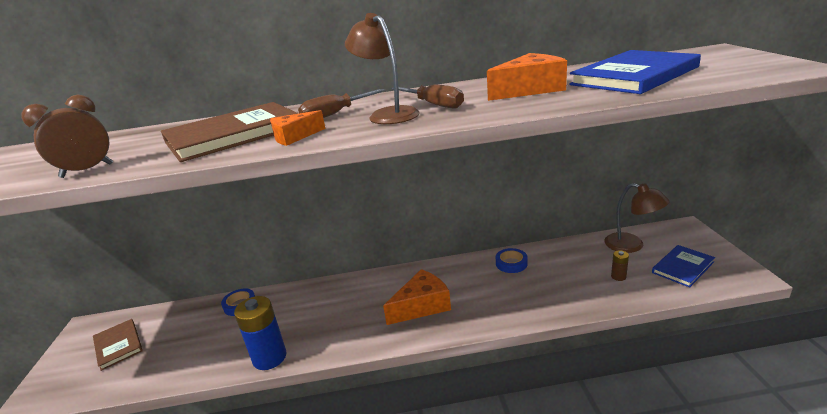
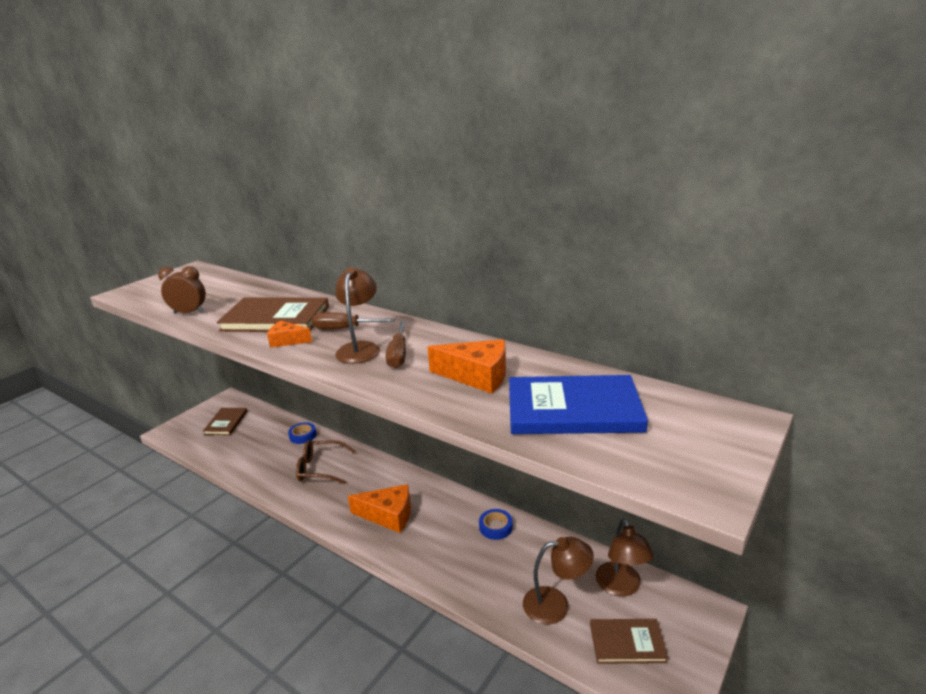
camera: 40 degrees right, 0 degrees up
blue battery [234,296,286,370] -> none
brown battery [611,250,629,281] -> brown lamp [523,537,594,624]
blue book [652,245,715,288] -> brown book [590,619,668,664]
none -> brown glasses [296,440,355,484]

